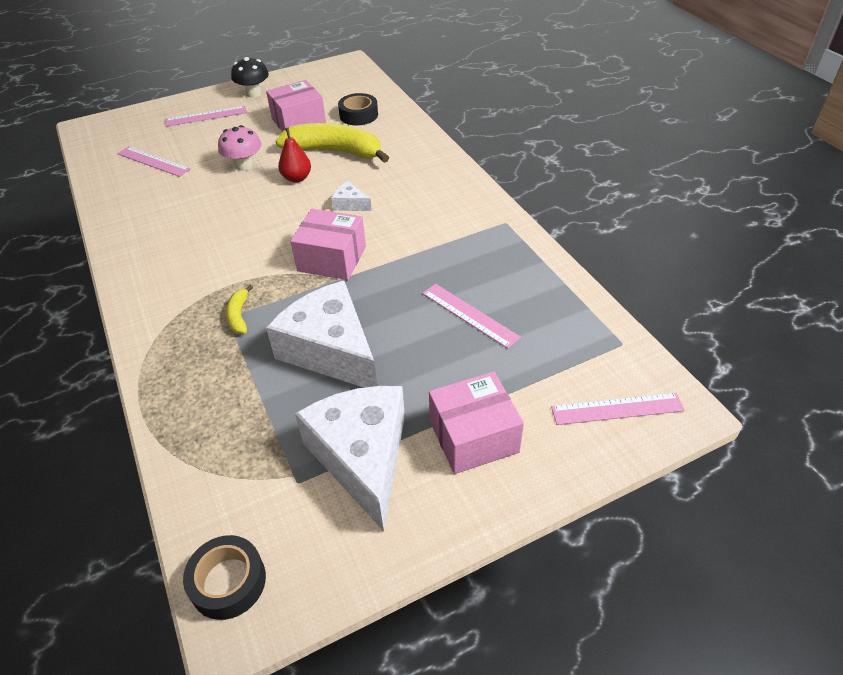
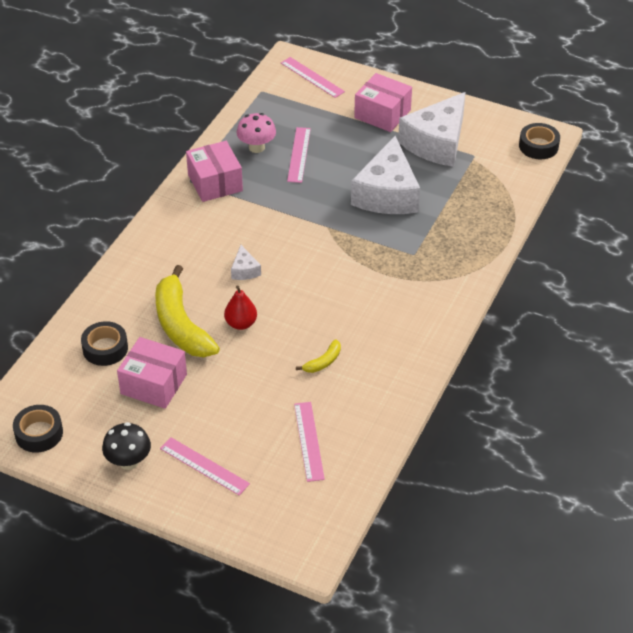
camera: 130 degrees left, 0 degrees up
pink mushroom [218,125,261,171] -> pink mushroom moved to [237,113,276,153]
yellow banana [226,285,253,334] -> yellow banana moved to [296,339,341,373]
pink box [290,209,366,280] -> pink box moved to [186,141,243,202]
none -> black tape [13,405,63,453]

